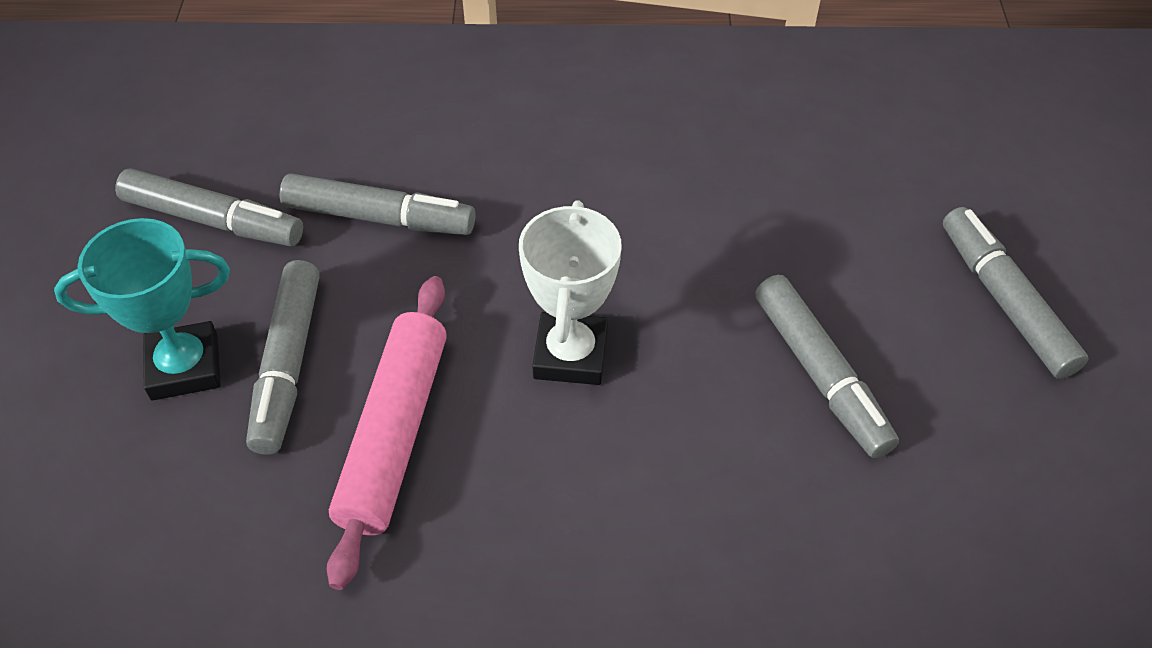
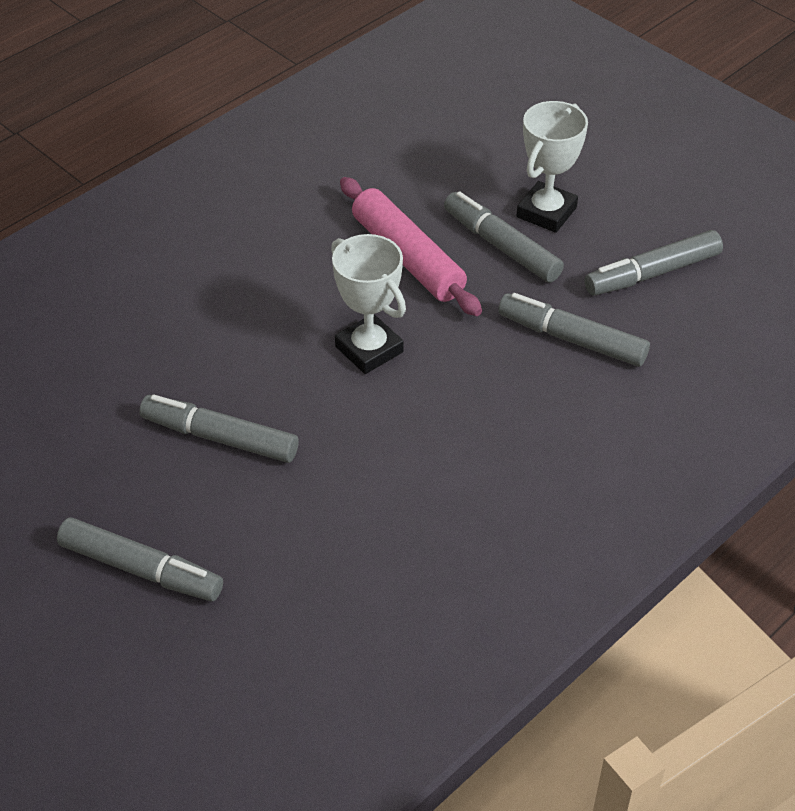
camera: 135 degrees right, 5 degrees down
turquoise trophy [54,218,230,401] -> white trophy [517,101,588,233]
grey marker [280,173,475,235] -> grey marker turned 60 degrees clockwise [498,293,650,367]

